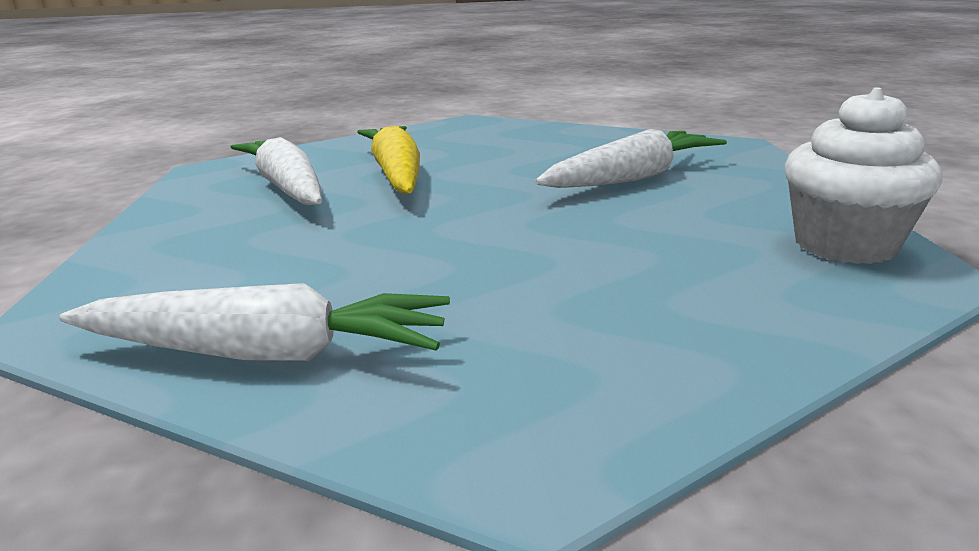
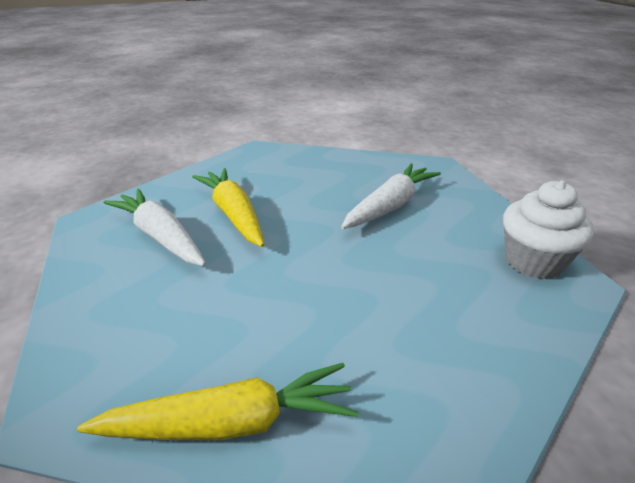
camera: 15 degrees left, 10 degrees up
white carrot [59,283,450,361] -> yellow carrot [77,363,358,440]

